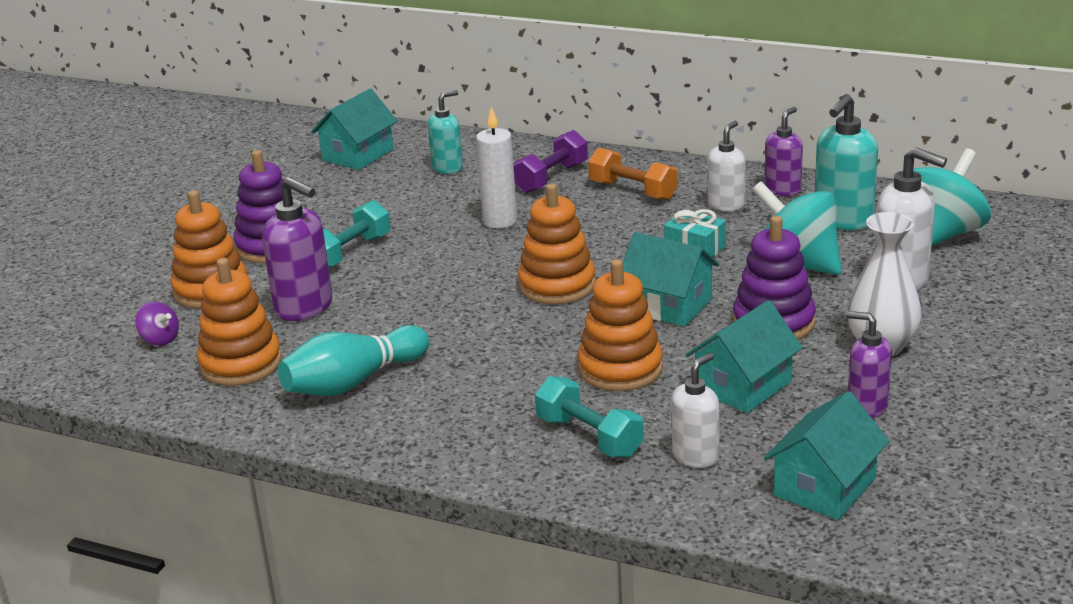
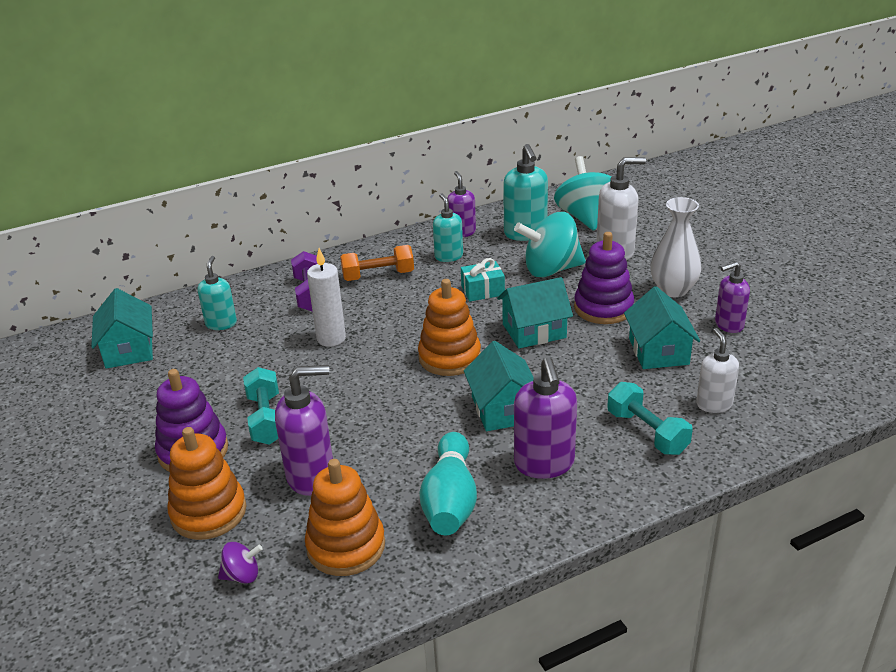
camera: 50 degrees left, 5 degrees up
turquoise dumbbell [535,376,644,458] -> turquoise dumbbell turned 60 degrees clockwise [607,382,693,455]
orange stacking toy [578,259,663,391] -> none
white soap dispenser [707,121,746,211] -> turquoise soap dispenser [433,193,463,262]
turquoise house [763,391,889,520] -> turquoise house moved to [464,341,534,431]
none -> purple soap dispenser [514,357,577,479]

